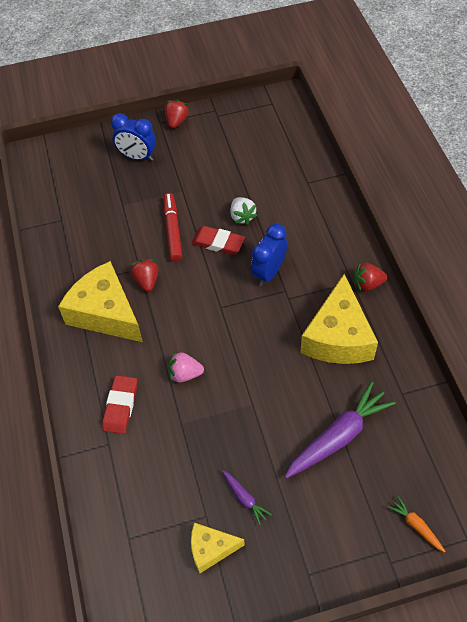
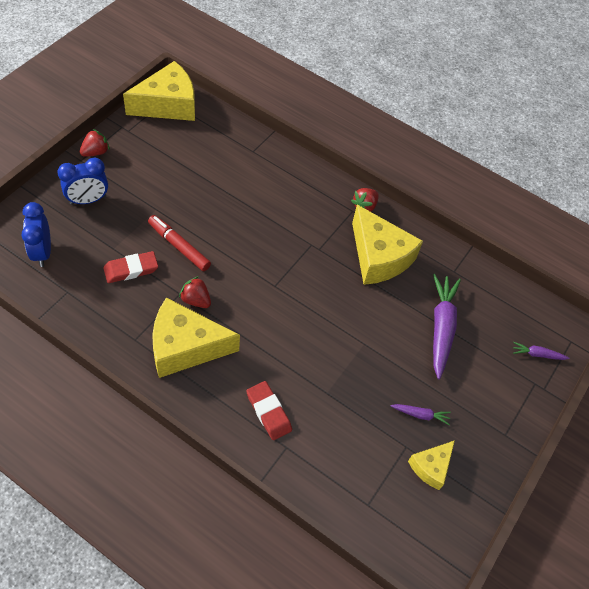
camera: 50 degrees left, 0 degrees up
red strawberry [165,99,189,128] -> red strawberry turned 75 degrees clockwise [80,129,110,157]
pink strawberry [168,351,204,383] -> none
red eraser [191,226,245,255] -> red eraser moved to [103,251,158,283]
white strawberry [231,197,257,225] -> none
blue clock [251,223,287,286] -> blue clock moved to [21,202,51,267]
orange carrot [387,496,446,552] -> purple carrot [513,342,570,360]
none -> yellow cheese [123,61,195,121]

